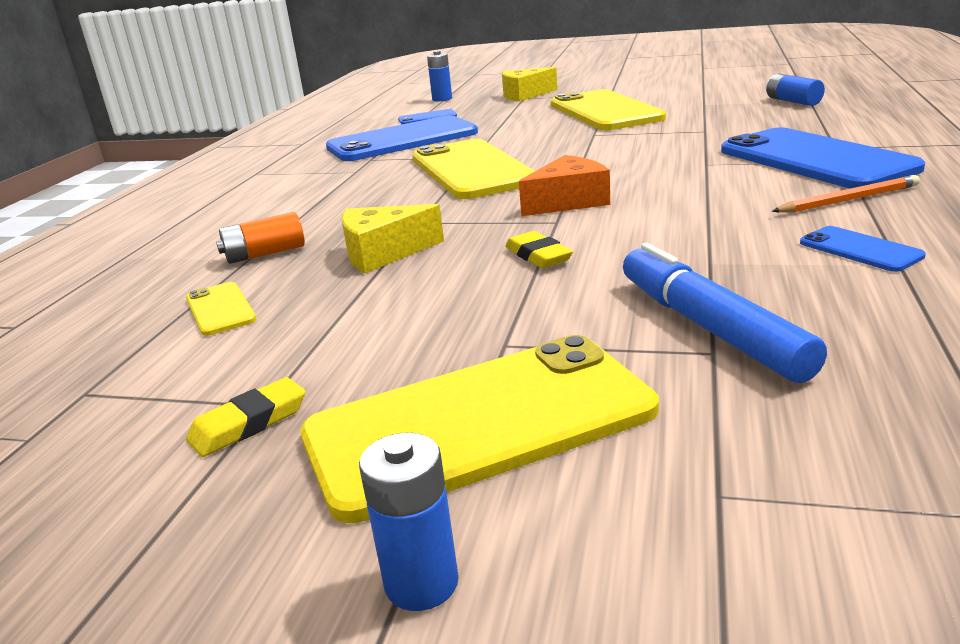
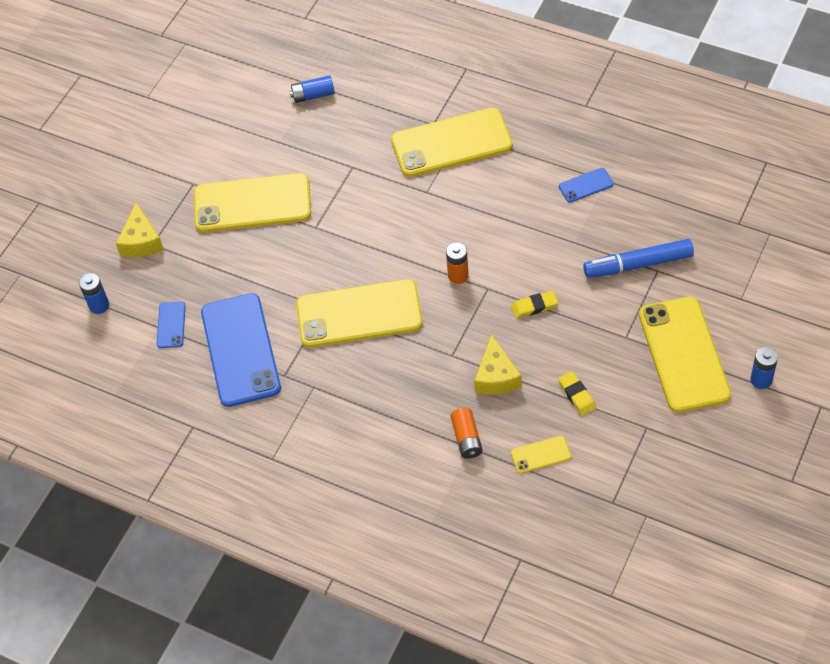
camera: 75 degrees left, 30 degrees up
yellow eraser [186,377,306,457] -> yellow eraser moved to [558,371,596,416]
orange cheese [519,155,610,216] -> orange battery [446,242,469,284]
blue phone [721,127,925,189] -> yellow phone [391,107,513,177]
orange pencil [772,175,920,213] -> none

